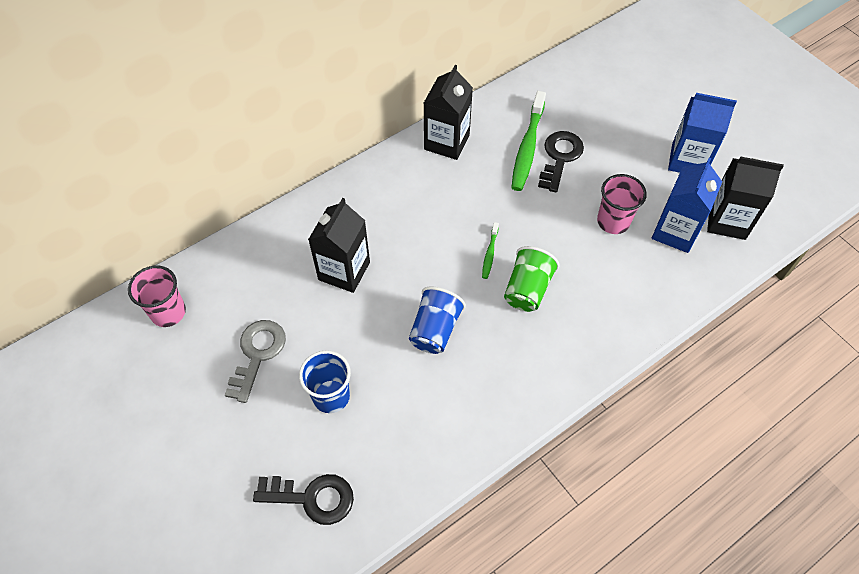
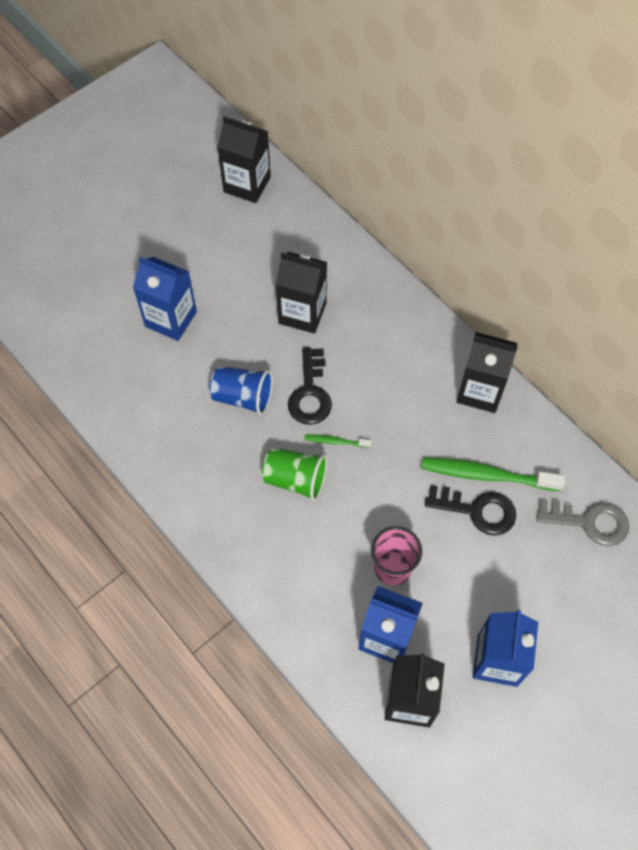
camera: 85 degrees right, 5 degrees up
pink cup [128,265,186,327] -> black carton [217,116,271,203]
grey key [225,320,286,403] -> grey key moved to [536,500,629,546]
black key [253,474,354,525] -> black key moved to [288,347,332,425]
blue cup [299,350,351,413] -> blue carton [133,257,197,341]

